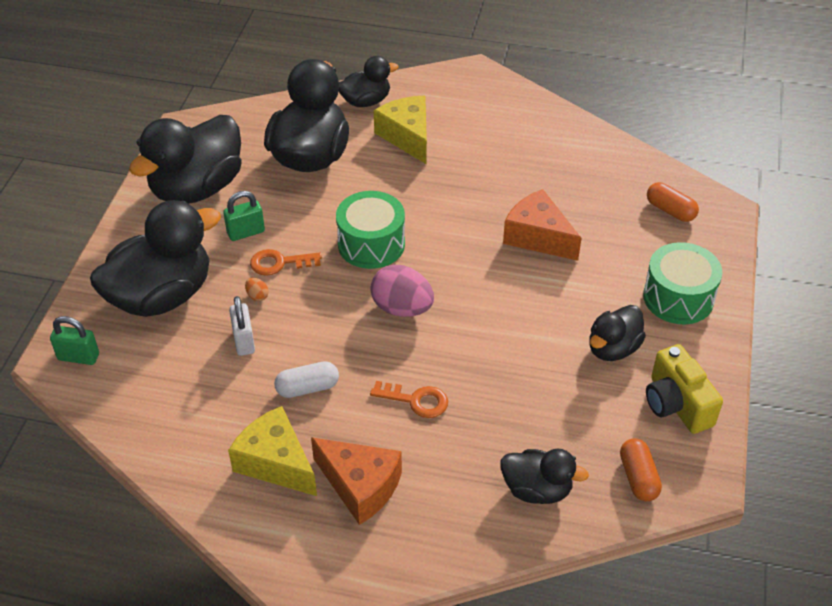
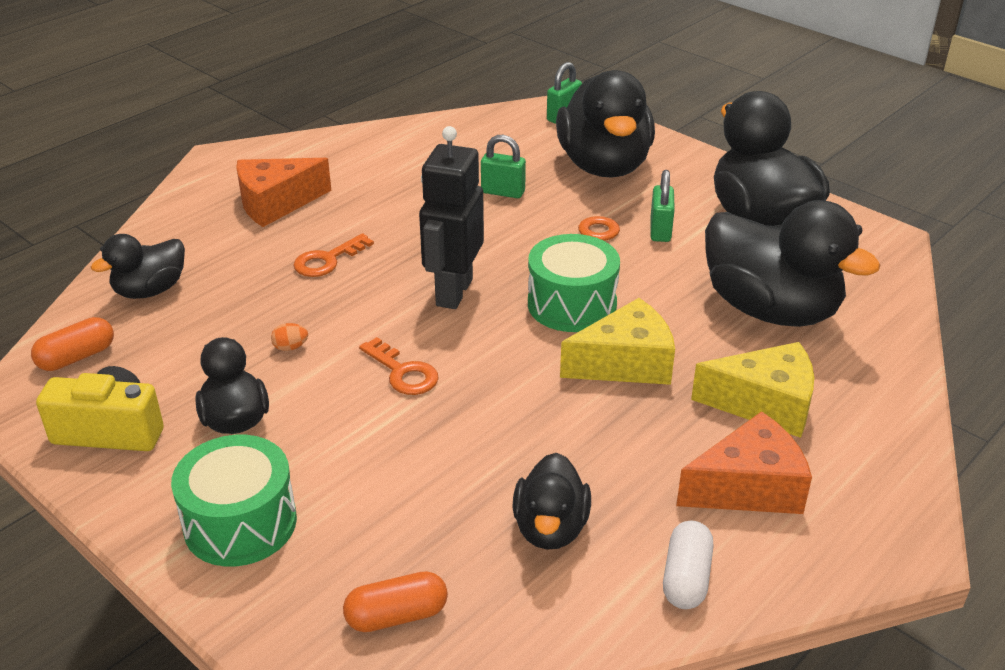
camera: 120 degrees right, 10 degrees down
yellow cheese [228,406,317,496] -> yellow cheese moved to [560,298,675,385]
white padlock [229,296,255,356] -> green padlock [481,135,526,198]
orange egg [245,278,269,301] -> orange egg moved to [271,323,308,351]
white capsule [274,361,339,398] -> white capsule moved to [663,521,714,609]
black duck [339,56,399,107] -> black duck moved to [512,453,591,550]
pink egg [371,265,434,317] -> black robot [419,126,484,309]
orange cheese [503,189,582,261] -> orange cheese moved to [676,411,812,514]
orange capsule [620,438,662,502] -> orange capsule turned 60 degrees counterclockwise [31,317,114,371]
none -> orange key [359,337,439,395]

